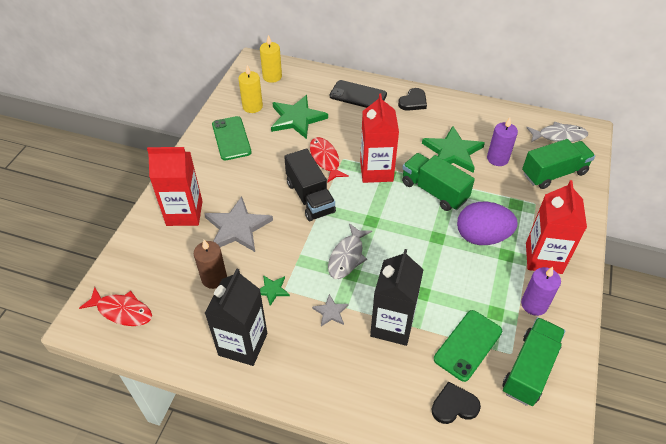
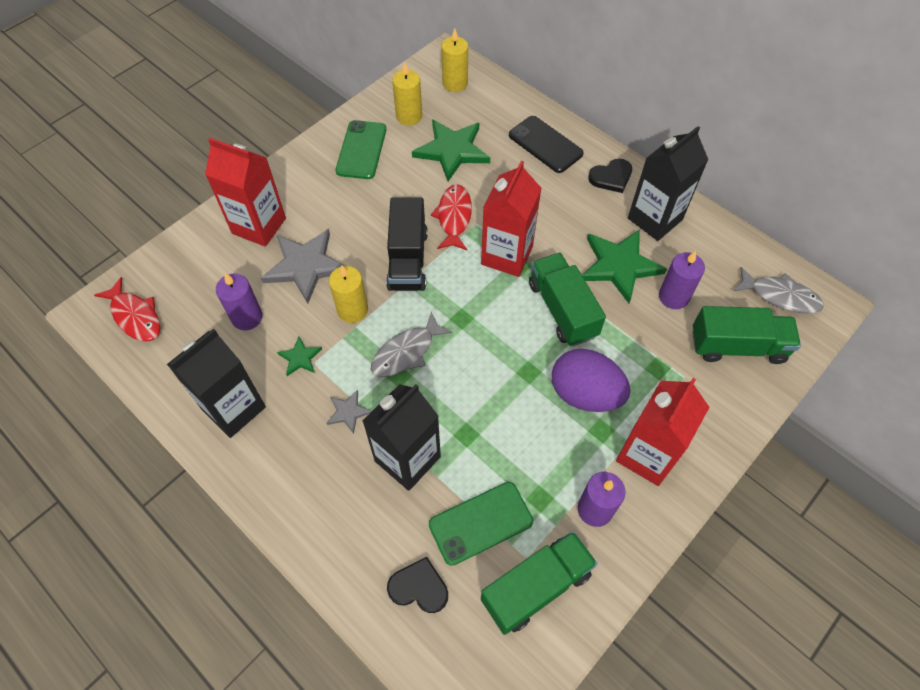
camera: 25 degrees right, 10 degrees up
brown candle [194,240,227,289] -> purple candle [216,273,263,330]
none -> yellow candle [329,265,368,323]
none -> black carton [628,126,708,241]

